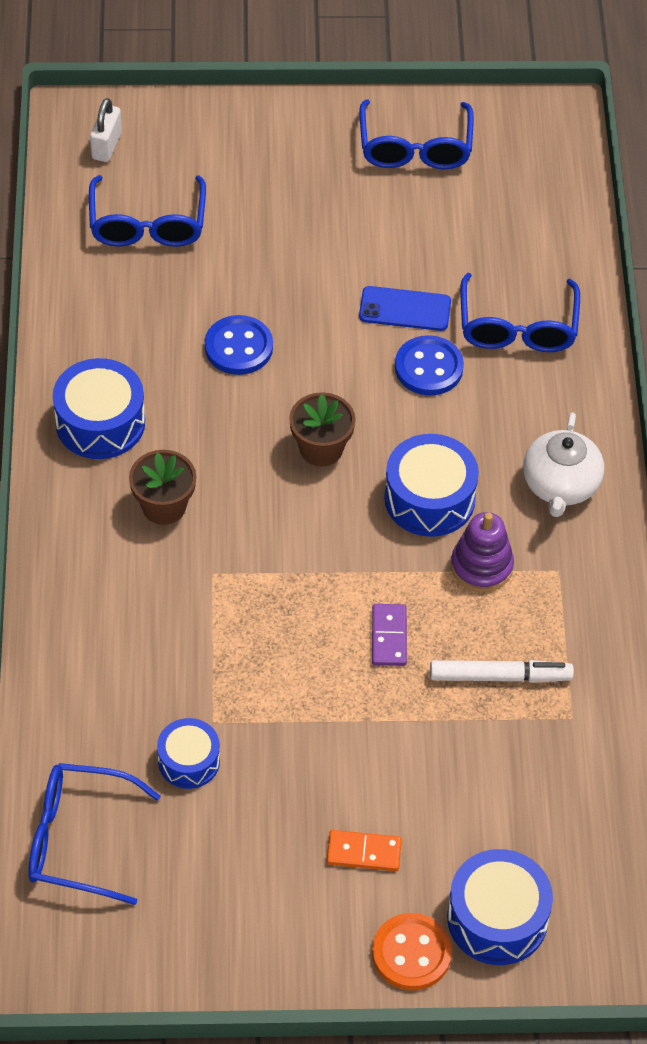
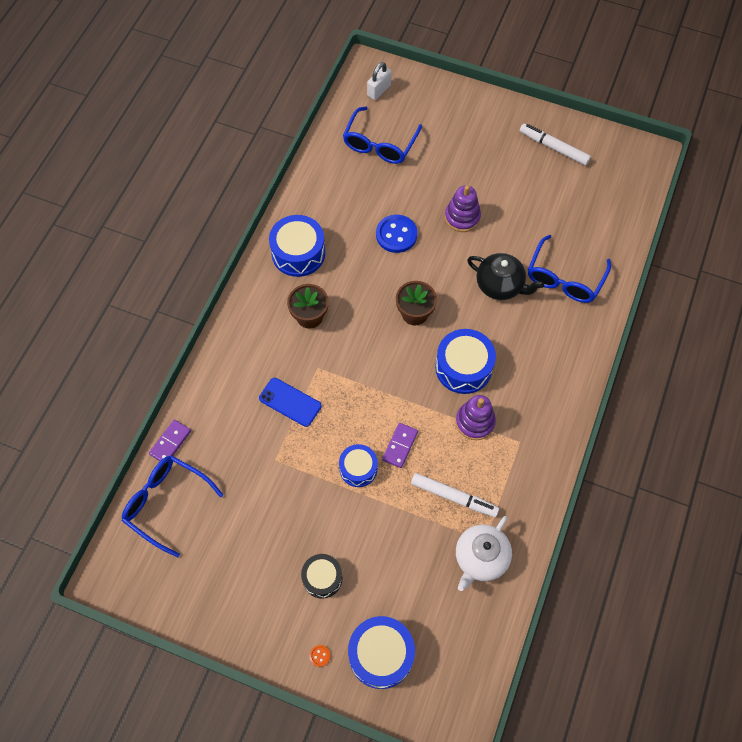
camera: 25 degrees right, 10 degrees up
blue drum [157,718,220,789] -> blue drum moved to [339,444,378,487]
orange domino [327,830,402,871] -> black drum [301,554,342,599]
blue glasses [359,99,474,169] -> white marker [520,124,591,166]
blue phone [359,286,451,331] -> blue phone moved to [259,378,322,427]
orange button [372,913,452,991] -> orange button [310,645,330,667], size x0.41
blue button [395,335,464,396] -> black teapot [467,253,544,300]
white teapot [523,413,604,517] -> white teapot moved to [456,516,512,591]
none -> purple domino [149,420,191,461]
none -> purple stacking toy [445,185,481,232]

